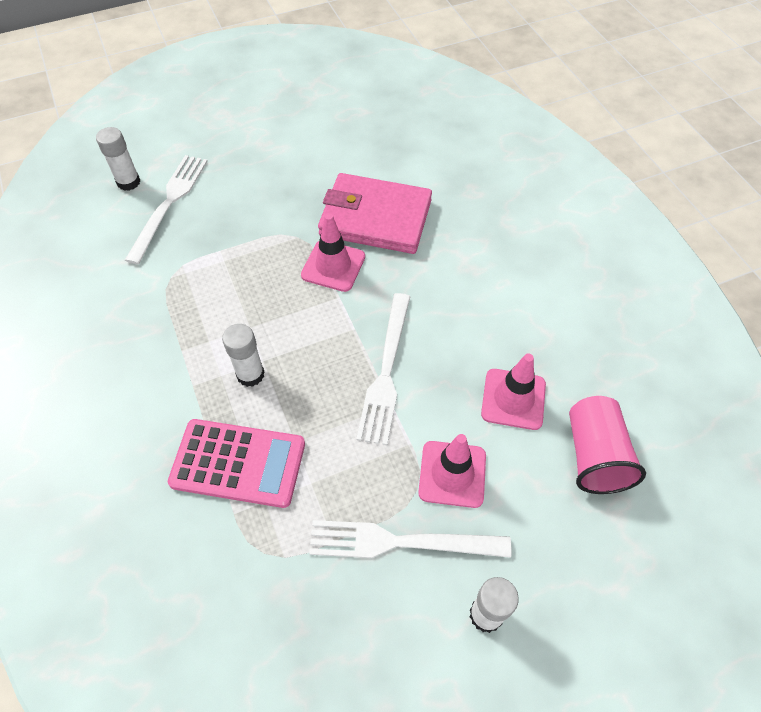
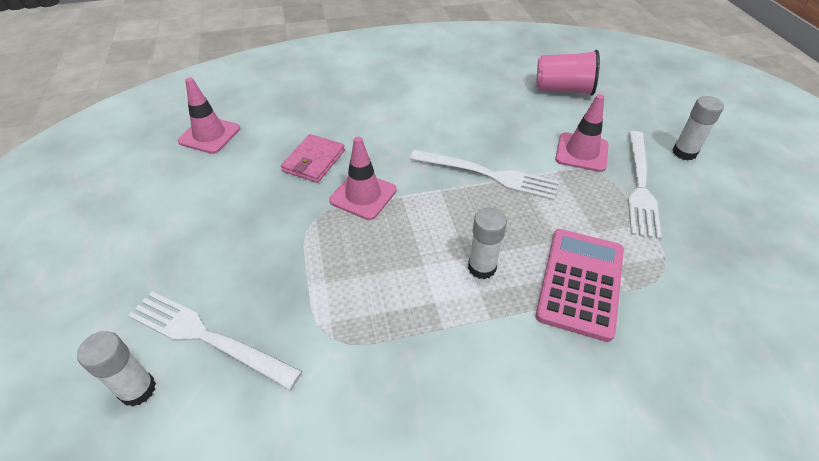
camera: 80 degrees left, 10 degrees down
pink wallet [318,173,432,254] -> pink wallet [281,134,345,183], size x0.57
pink traffic cone [481,353,546,430] -> pink traffic cone moved to [178,77,240,154]

